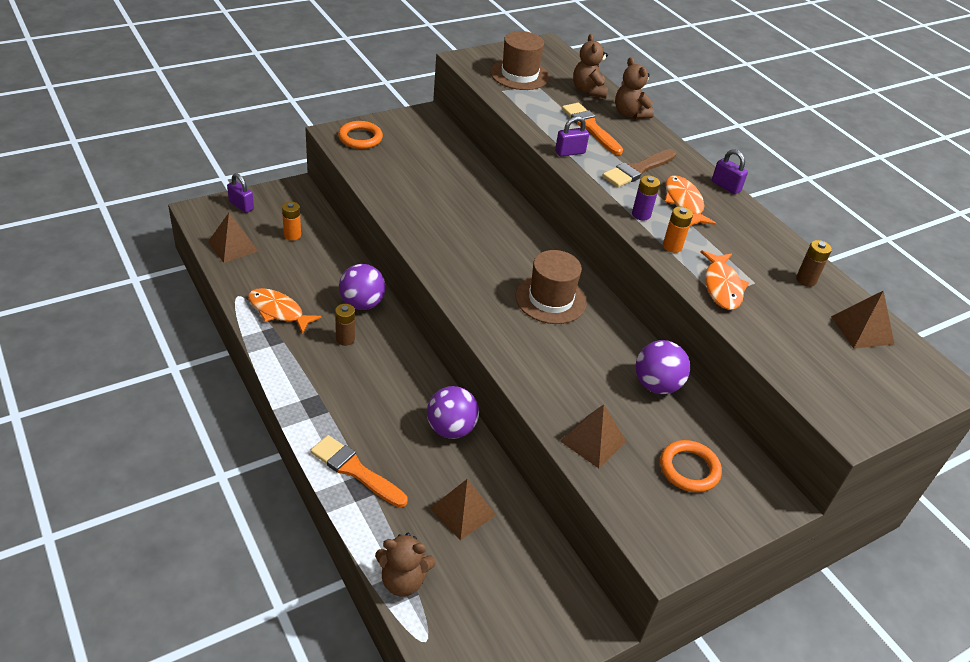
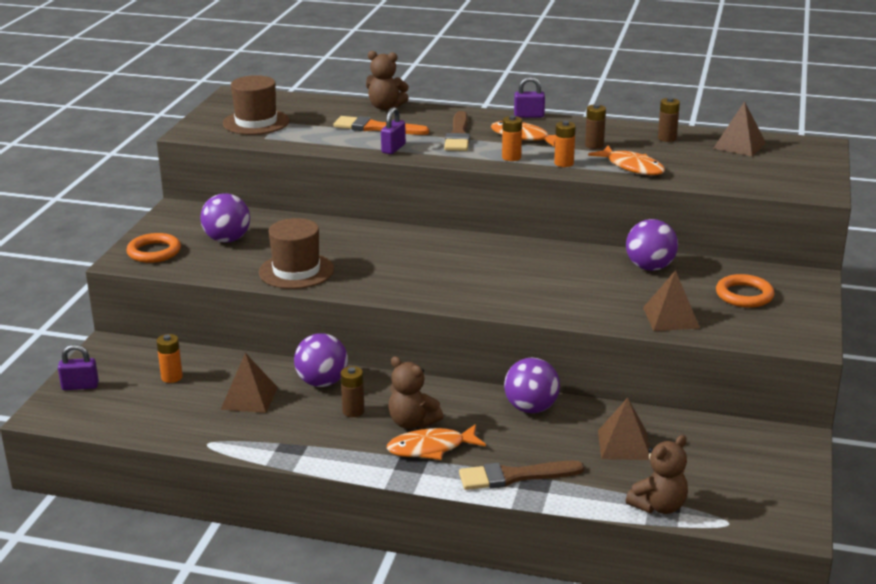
camera: 40 degrees left, 15 degrees down
brown pyramid [208,213,258,263] -> brown pyramid moved to [221,353,278,413]
orange fish [248,288,321,334] -> orange fish moved to [386,424,486,460]
orange brush [310,435,407,507] -> brown brush [459,460,584,490]
brown hat [515,250,587,324] -> brown hat moved to [259,218,334,289]
brown teddy bear [573,34,608,98] -> brown teddy bear moved to [388,356,444,429]
purple battery [632,175,660,220] -> orange battery [502,115,522,161]
none -> purple ball [200,193,250,243]
none -> brown battery [585,104,606,149]

